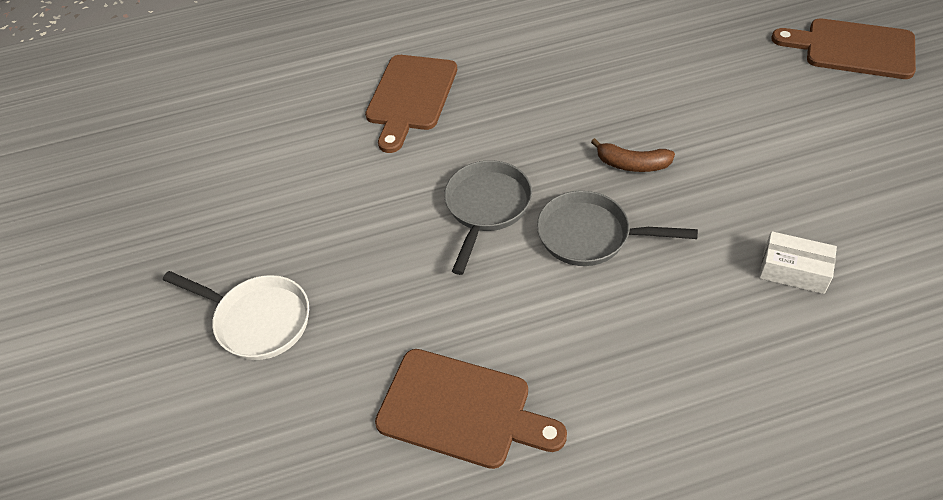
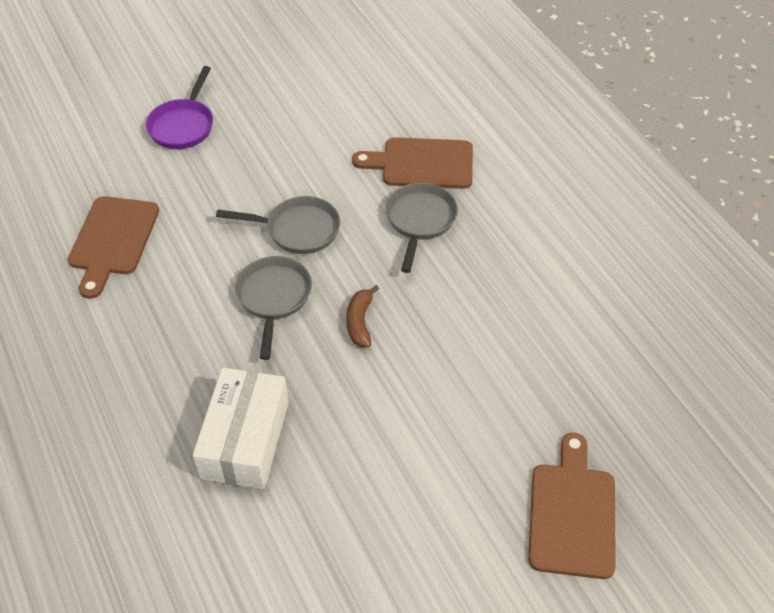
camera: 75 degrees right, 0 degrees up
white pan [163,271,309,360] -> purple pan [146,66,213,149]
white box [759,231,837,294] -> white box [193,368,289,489], size x1.86
none -> grey pan [386,183,458,273]

